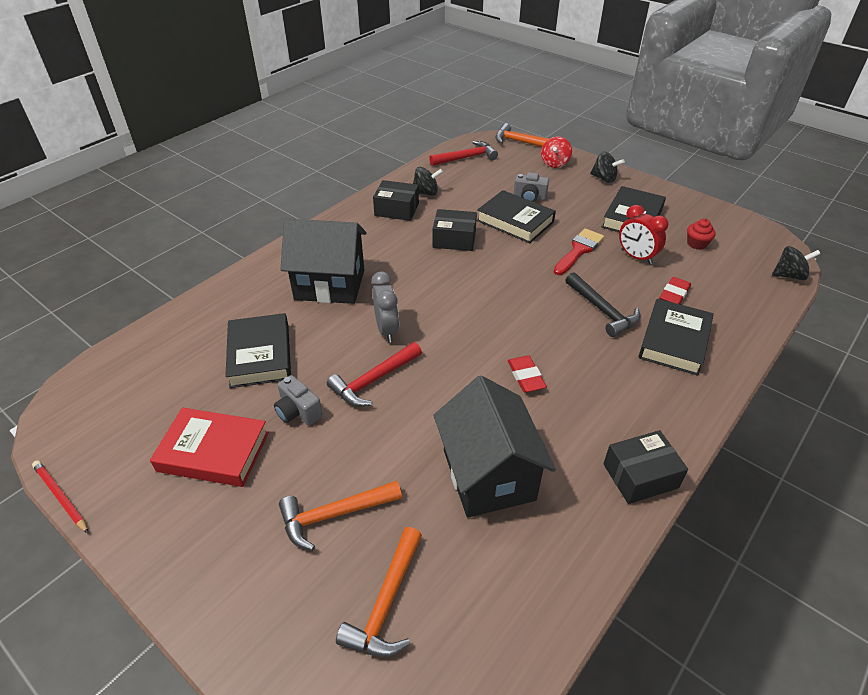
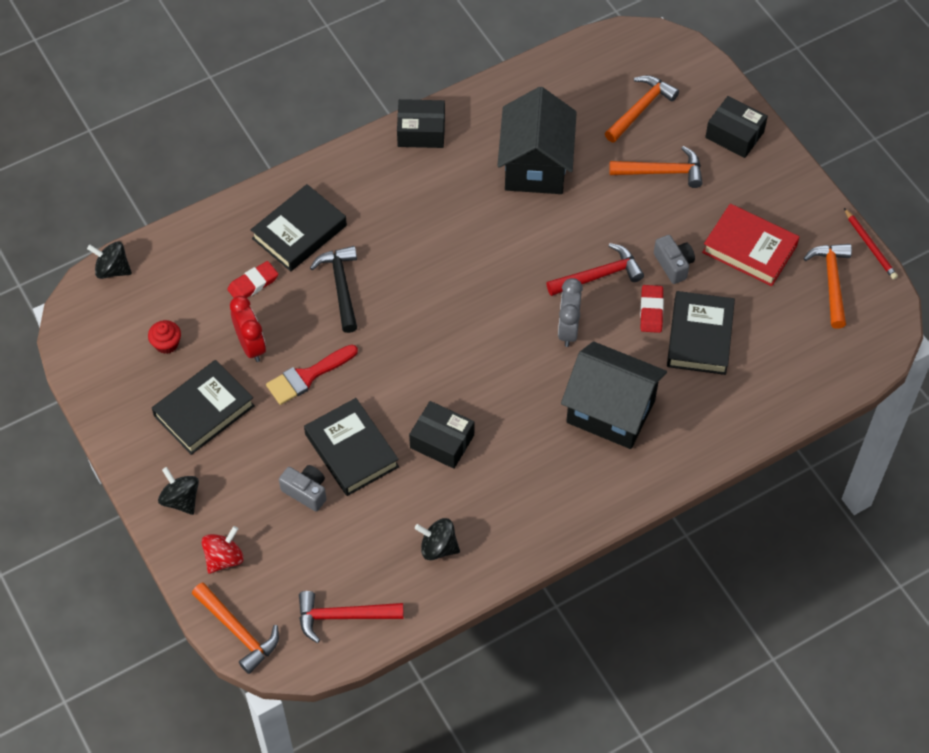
camera: 160 degrees left, 15 degrees up
black box [373,180,419,221] -> black box moved to [705,96,768,158]
red eraser [508,355,547,392] -> red eraser moved to [640,285,664,333]
none -> orange hammer [803,244,852,329]

